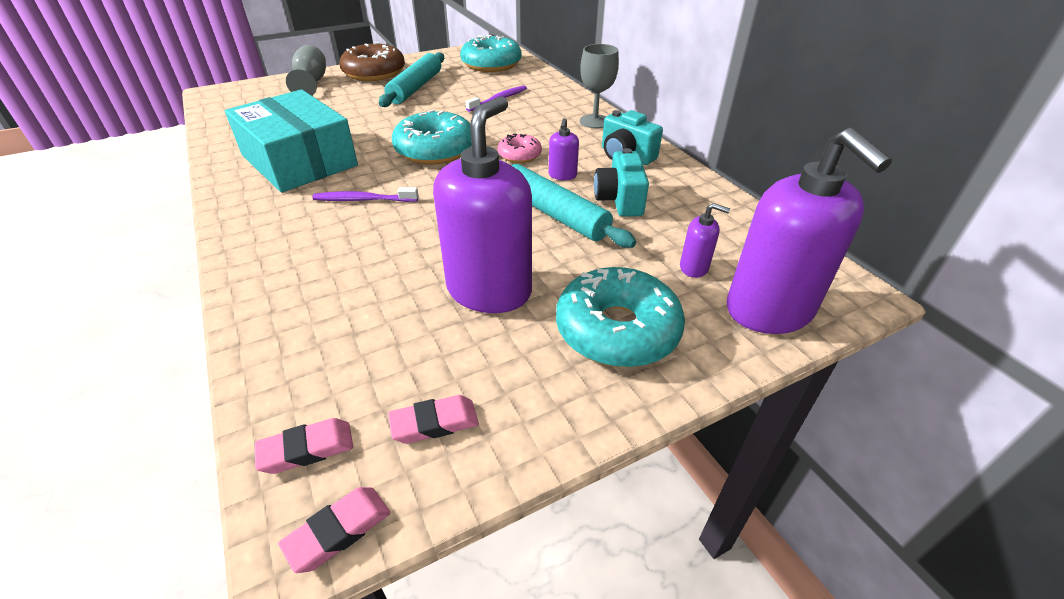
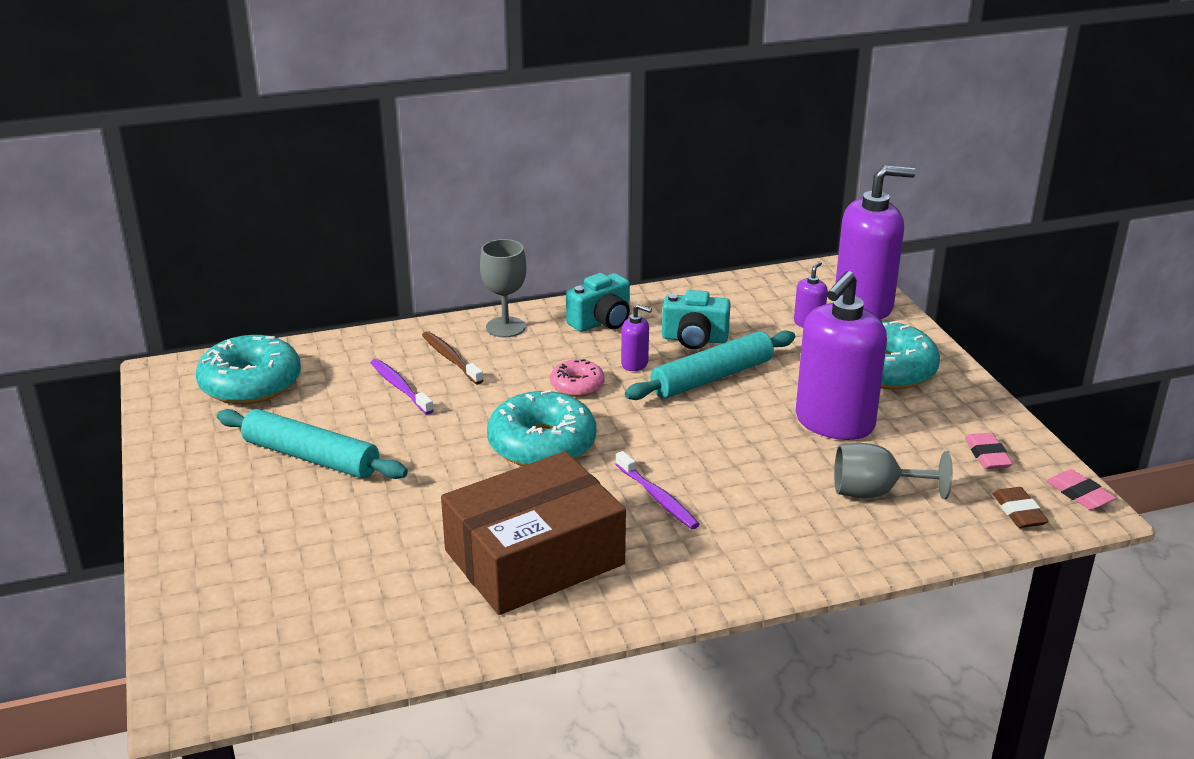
camera: 80 degrees left, 10 degrees down
turquoise box [225,89,358,193] -> brown box [441,451,626,615]
pink eraser [255,418,353,474] -> brown eraser [993,487,1049,528]
grey goblet [286,45,326,96] -> grey goblet moved to [834,443,953,499]
purple toothbrush [312,187,418,202] -> purple toothbrush turned 45 degrees counterclockwise [615,451,700,529]
brown donut [340,42,405,81] -> none
purple soap dispenser [433,96,532,313] -> purple soap dispenser turned 90 degrees counterclockwise [796,271,887,440]
none -> brown toothbrush [422,331,484,384]

